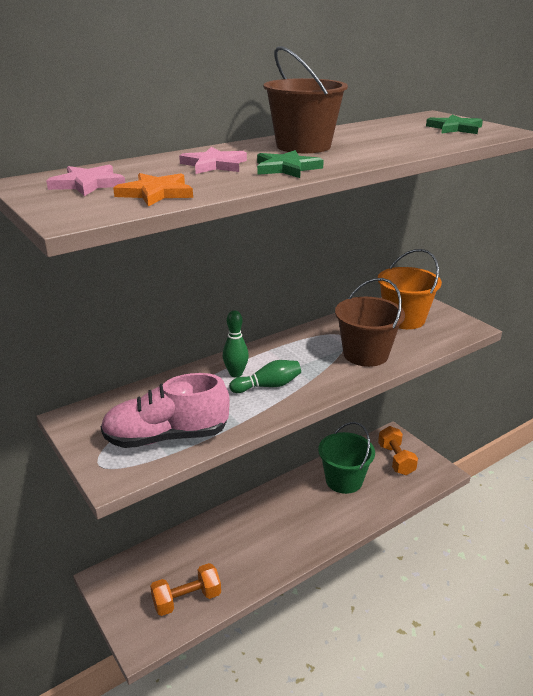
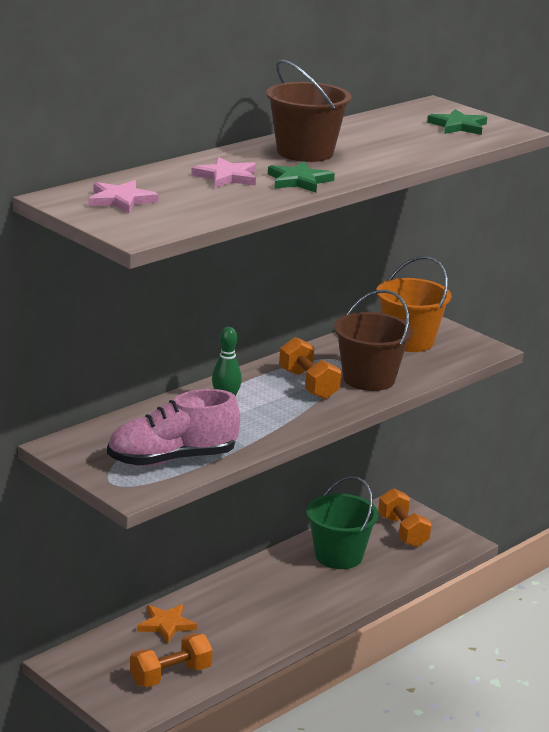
camera: 10 degrees left, 5 degrees down
orange star [113,173,193,207] -> orange star moved to [137,604,197,643]
green bowling pin [229,360,301,393] -> none
none -> orange dumbbell [279,337,341,399]

